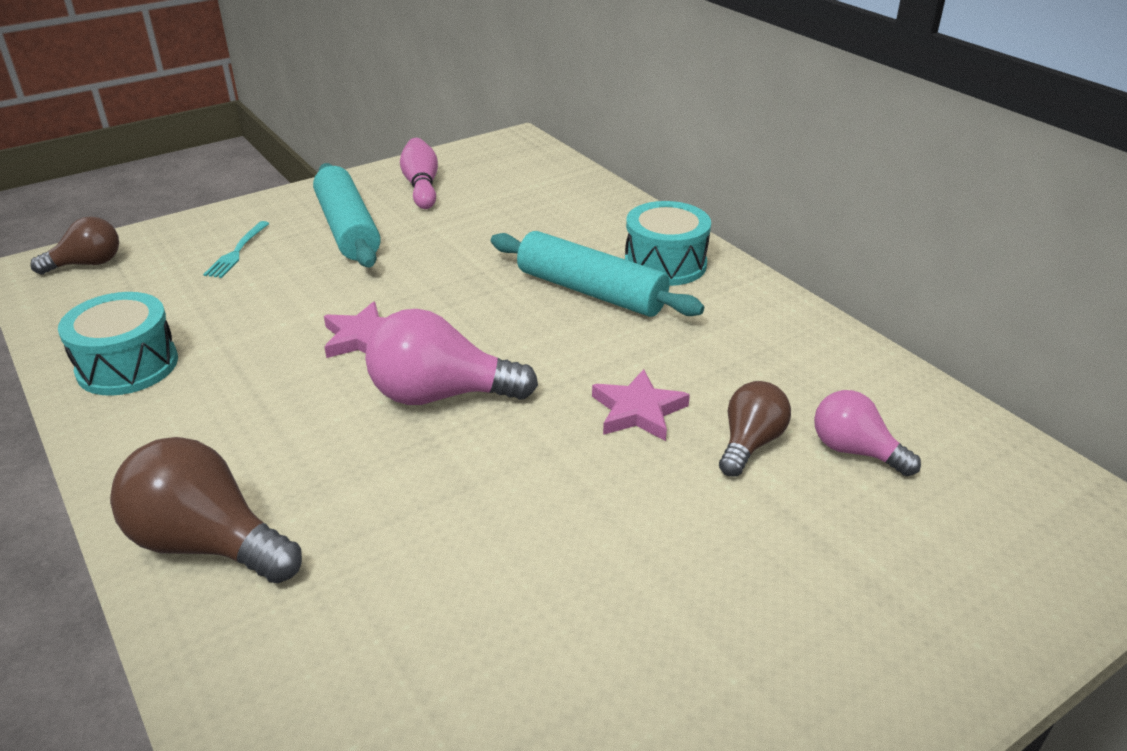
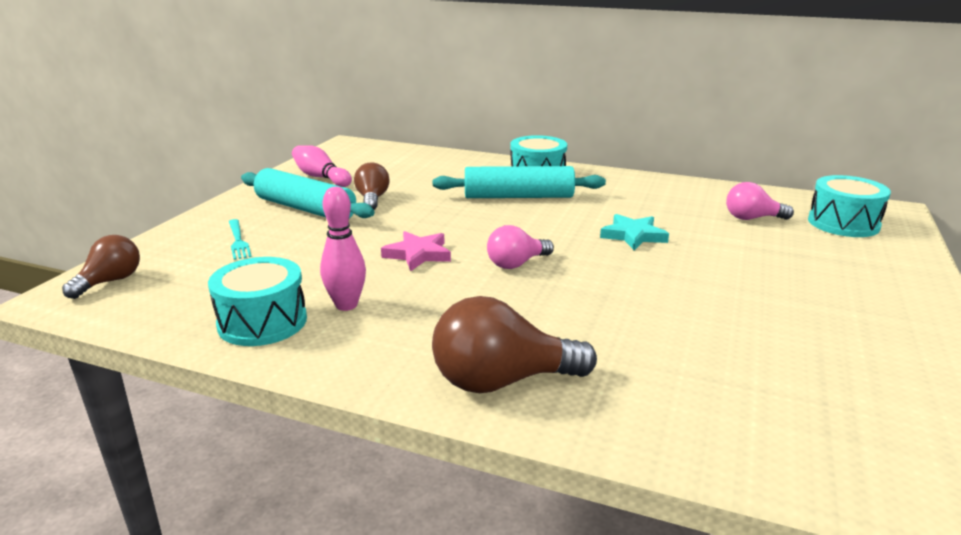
camera: 35 degrees left, 10 degrees down
pink light bulb [365,309,538,405] -> pink light bulb [487,225,554,269], size x0.62
pink star [592,369,690,441] -> turquoise star [600,214,669,250]
brown light bulb [719,381,791,477] -> brown light bulb moved to [354,162,389,210]
none -> pink bowling pin [320,187,366,311]
none -> turquoise drum [808,175,891,237]

